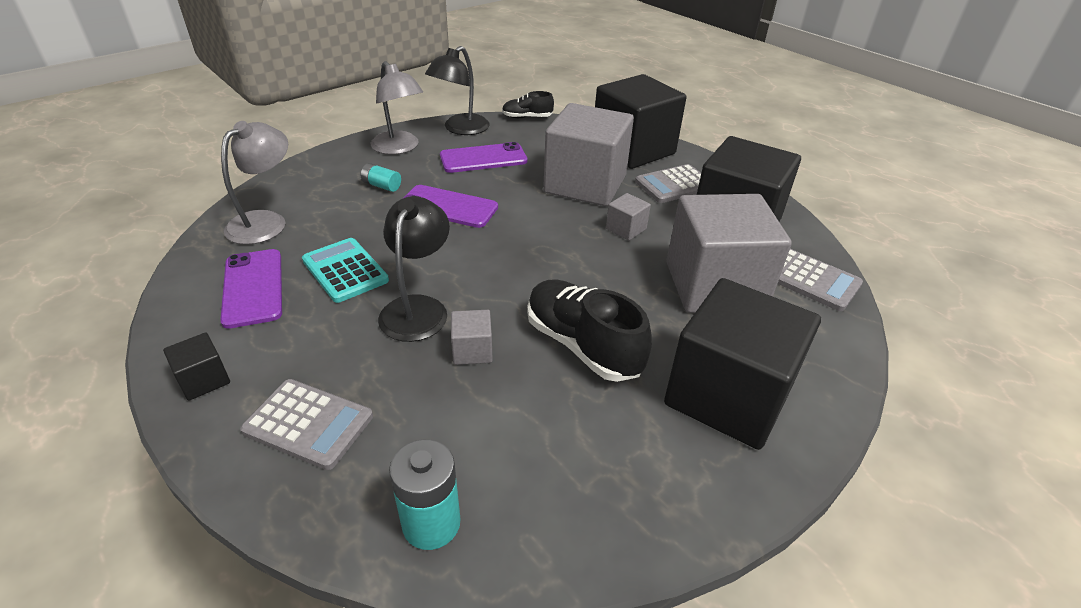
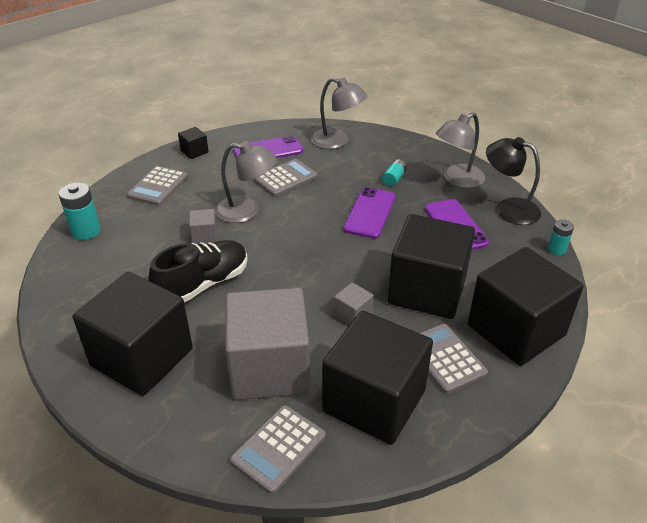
camera: 90 degrees right, 0 degrees up
turquoise calculator [302,238,389,303] -> grey calculator [254,159,317,197]
black lamp [378,196,450,342] -> grey lamp [215,141,277,223]
black shoe [502,91,554,118] -> turquoise battery [548,219,574,255]
grey cube [543,103,634,206] -> black cube [388,214,475,319]

